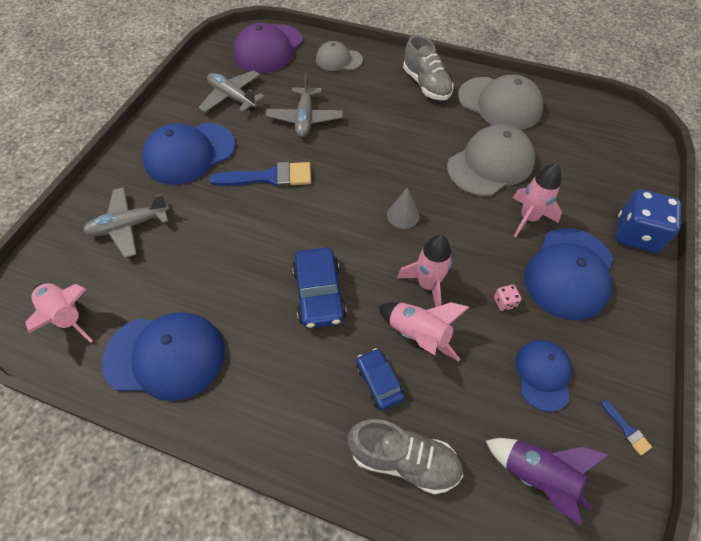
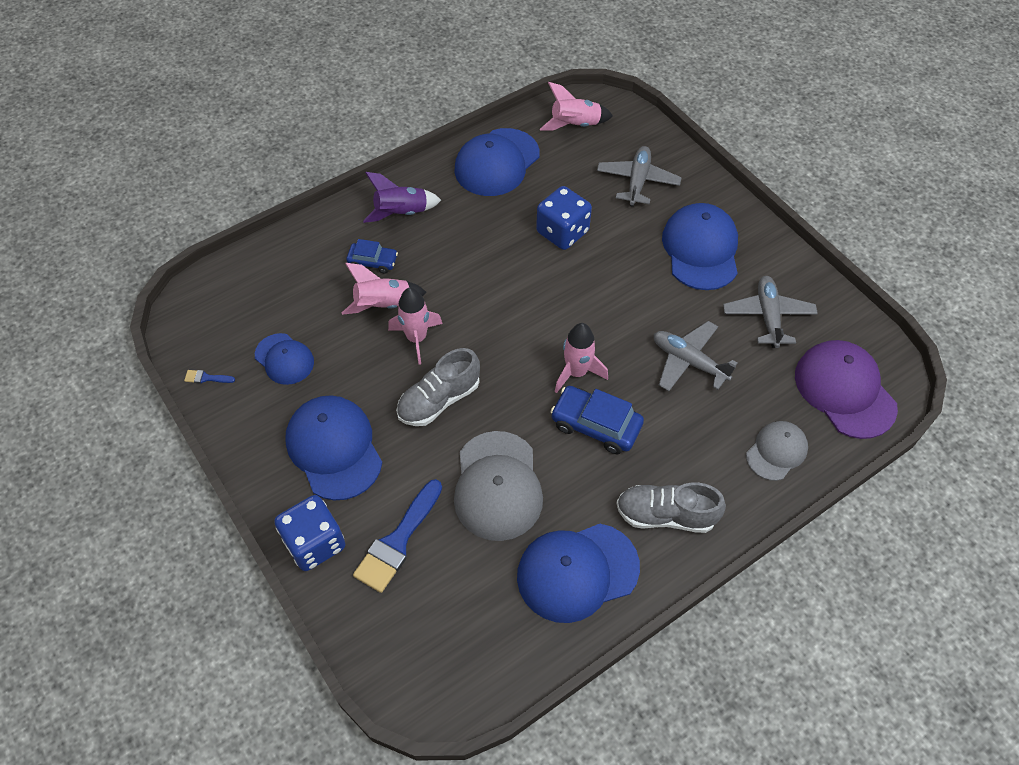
camera: 125 degrees right, 0 degrees up
grey plane [199,70,264,112] -> grey plane turned 75 degrees counterclockwise [723,276,818,348]
blue brush [209,162,311,187] -> blue brush moved to [353,479,442,593]
blue car [292,247,347,329] -> blue car moved to [550,386,644,454]
grey shoe [347,419,463,495] -> grey shoe moved to [396,348,480,426]
grey cone [387,187,420,229] -> none
grey cap [458,75,543,130] -> blue cap [517,524,640,623]
purple rocket [486,438,608,525] -> purple rocket moved to [363,172,441,223]
pink dice [494,285,521,311] -> none
pink rocket [513,163,562,237] -> pink rocket moved to [555,323,608,393]
none -> blue dice [536,186,592,250]

